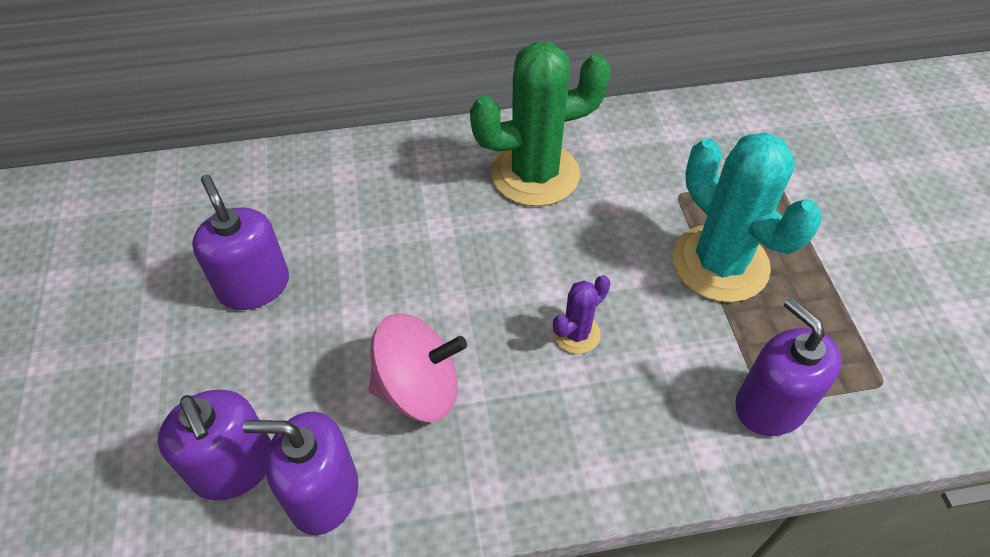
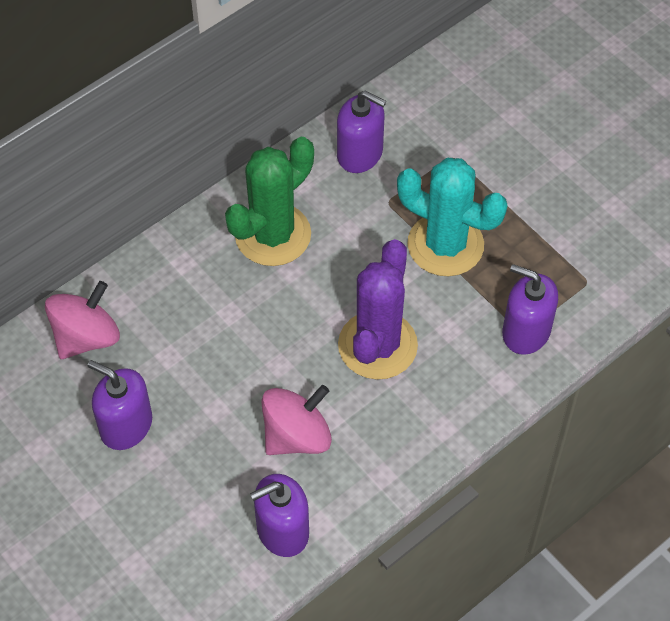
camera: 30 degrees left, 5 degrees up
purple soap dispenser [158,390,271,500] -> purple soap dispenser moved to [337,90,386,173]
purple cactus [553,275,611,354] -> purple cactus [338,239,418,380], size x2.17
none -> pink spinning top [45,281,120,359]

